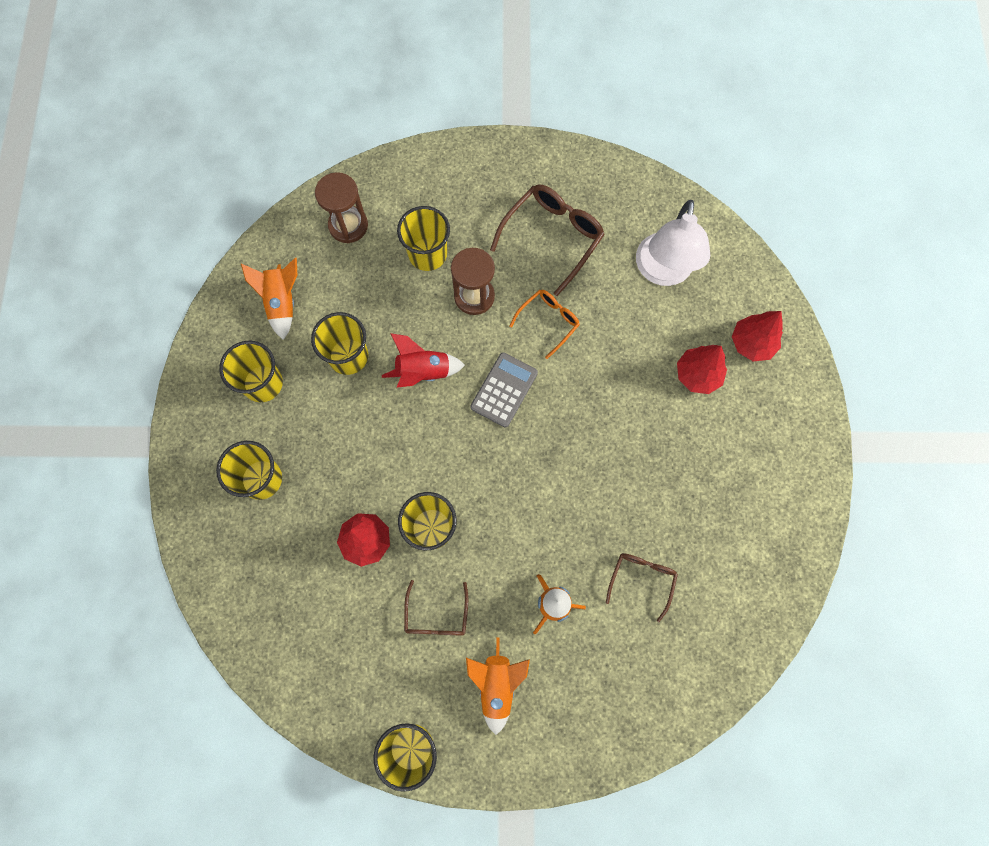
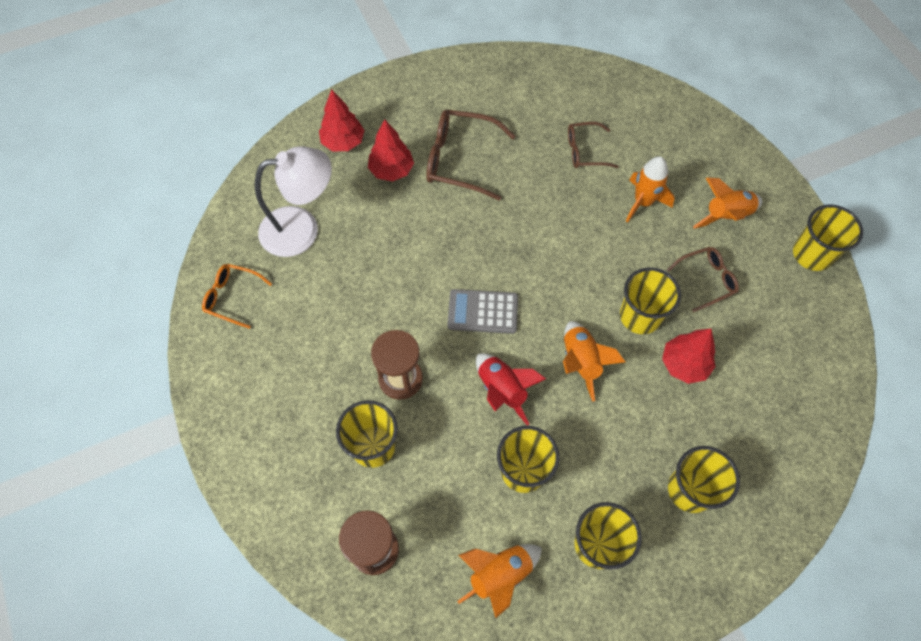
camera: 115 degrees left, 10 degrees down
brown glasses [490,184,605,296] -> brown glasses moved to [427,110,516,201]
orange glasses [509,290,580,359] -> orange glasses moved to [202,264,272,329]
none -> orange rocket [563,321,625,402]

